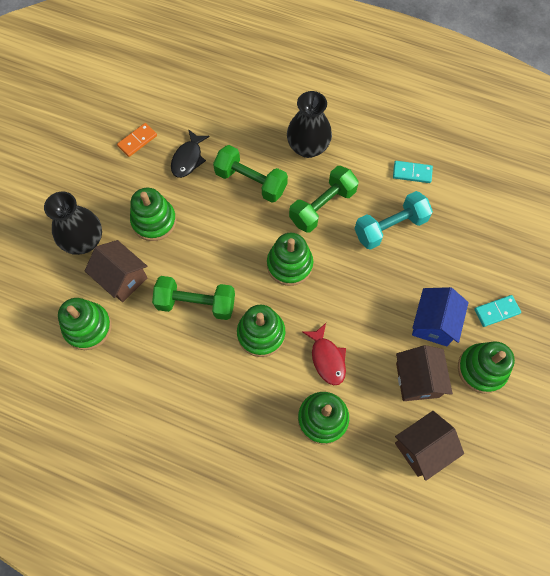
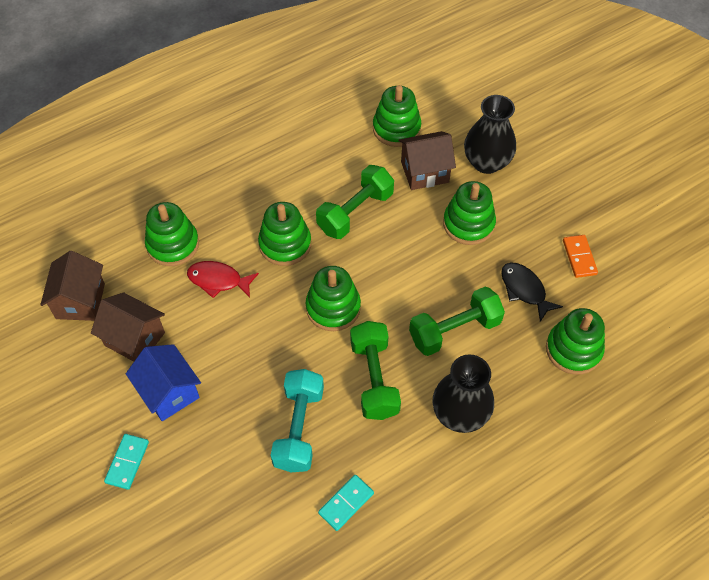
camera: 125 degrees right, 10 degrees down
green stacking toy [458,341,515,394] -> green stacking toy moved to [546,308,605,375]

